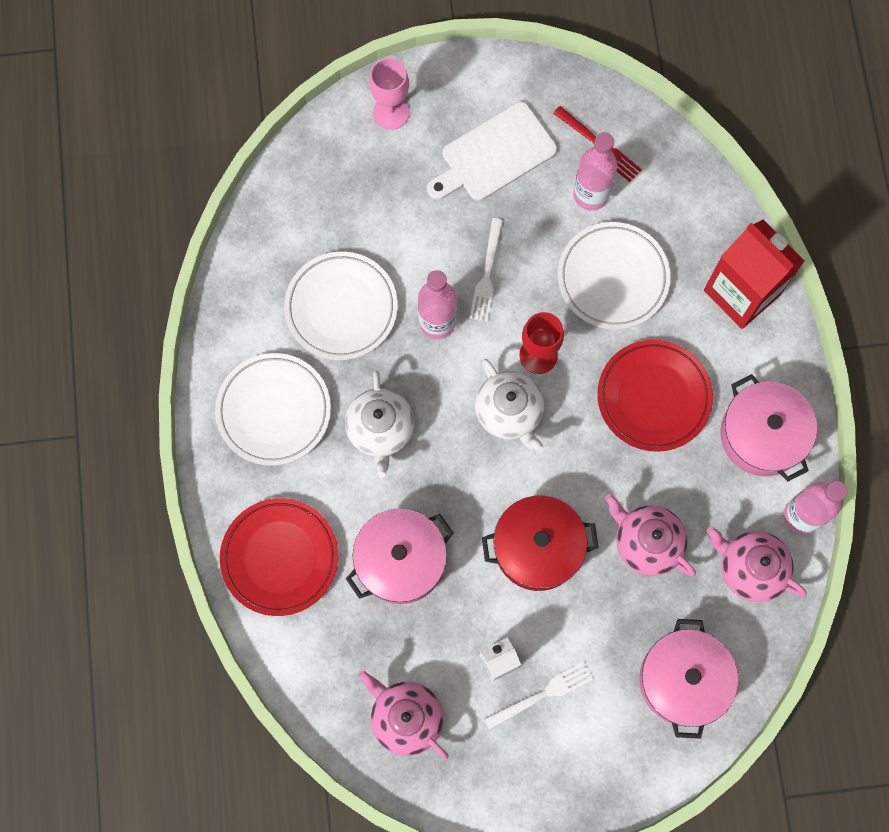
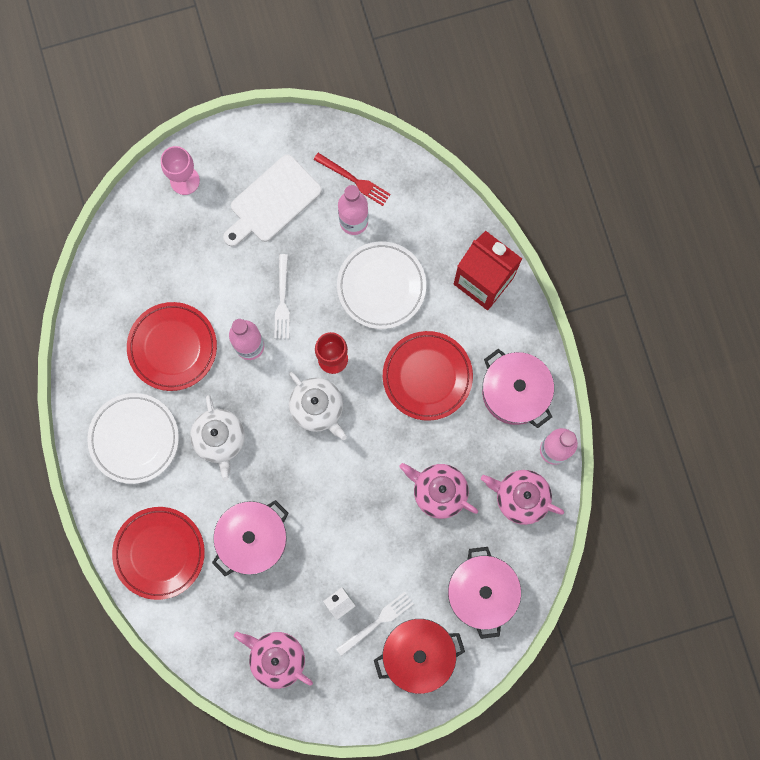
camera: 10 degrees left, 5 degrees up
white plate [284,252,398,360] -> red plate [127,302,217,391]
red pot [482,495,599,591] -> red pot moved to [374,619,465,694]

